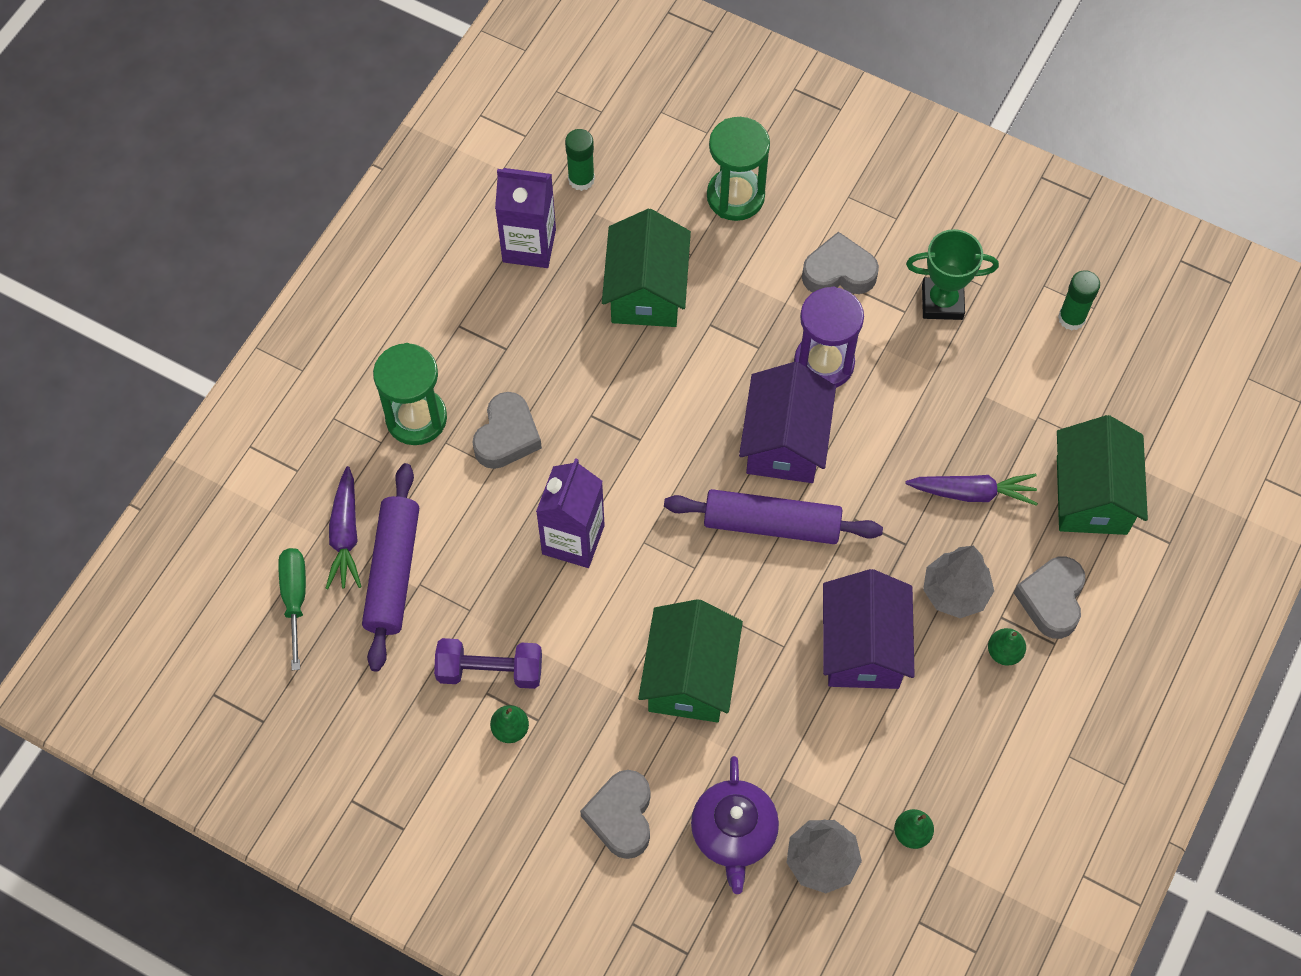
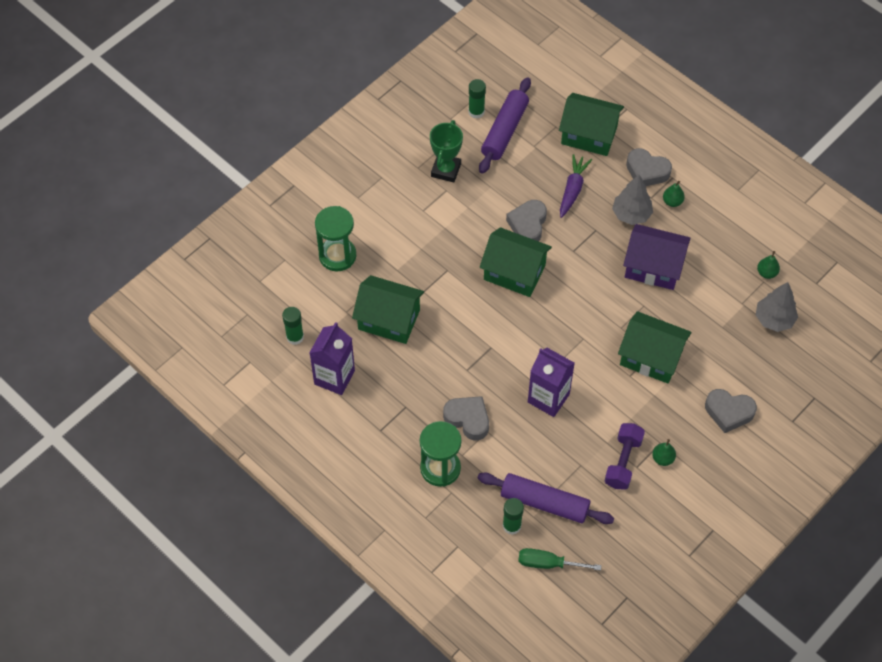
camera: 75 degrees left, 5 degrees down
purple carrot [325,466,361,589] -> green glue stick [503,498,524,535]
purple rolling pin [664,489,883,544] -> purple rolling pin moved to [479,77,531,174]
purple teapot [691,756,779,894] -> none
purple house [739,362,836,483] -> green house [480,227,552,297]
purple hourglass [794,286,864,388] -> none
grey heart [802,232,879,294] -> grey heart moved to [506,200,547,241]

